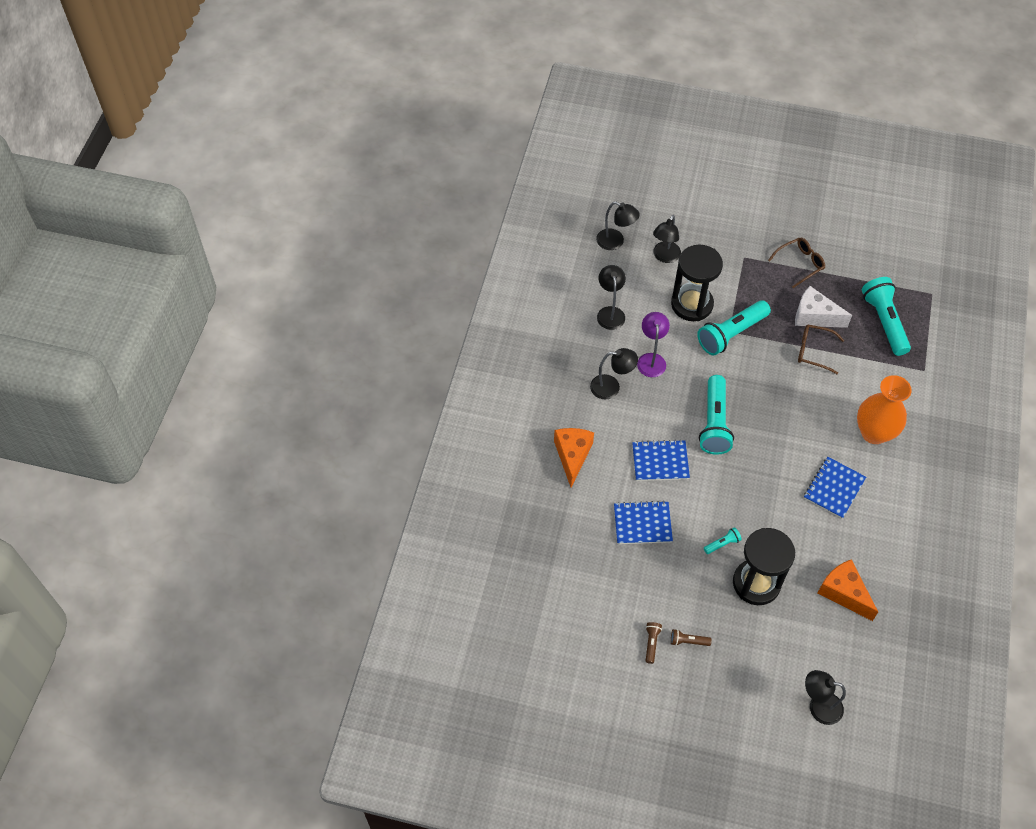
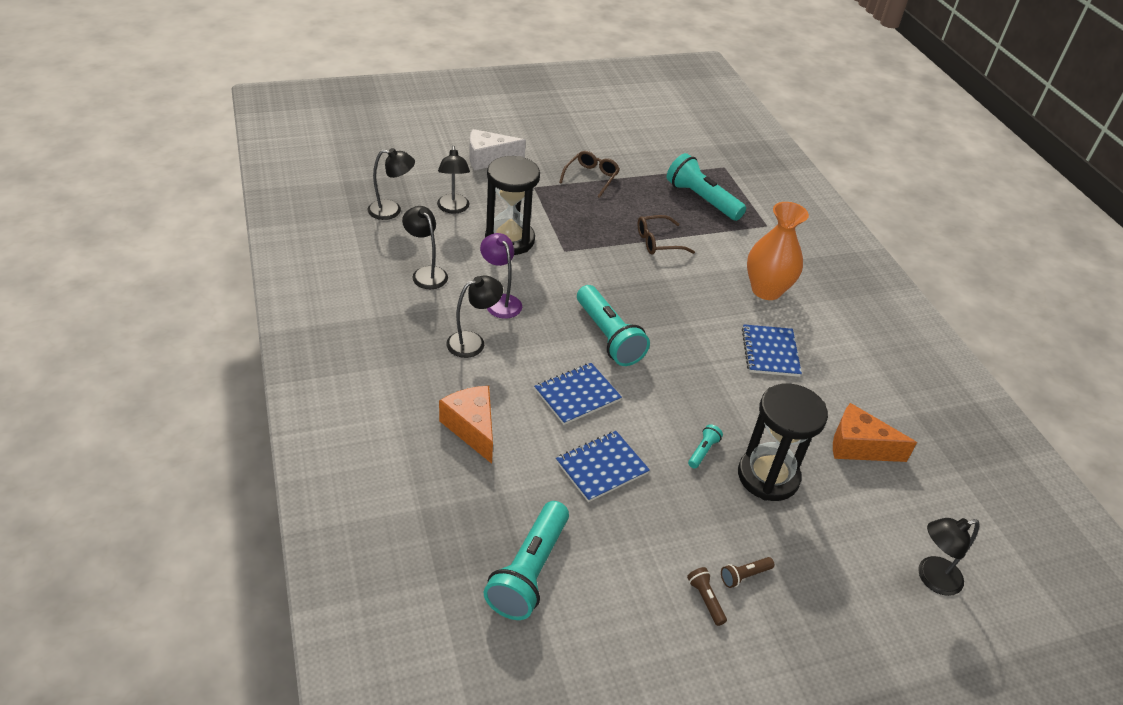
camera: 35 degrees left, 15 degrees down
turquoise flashlight [697,300,771,355] -> turquoise flashlight moved to [484,501,569,620]
white cheese [795,286,852,328] -> white cheese moved to [469,129,526,171]

